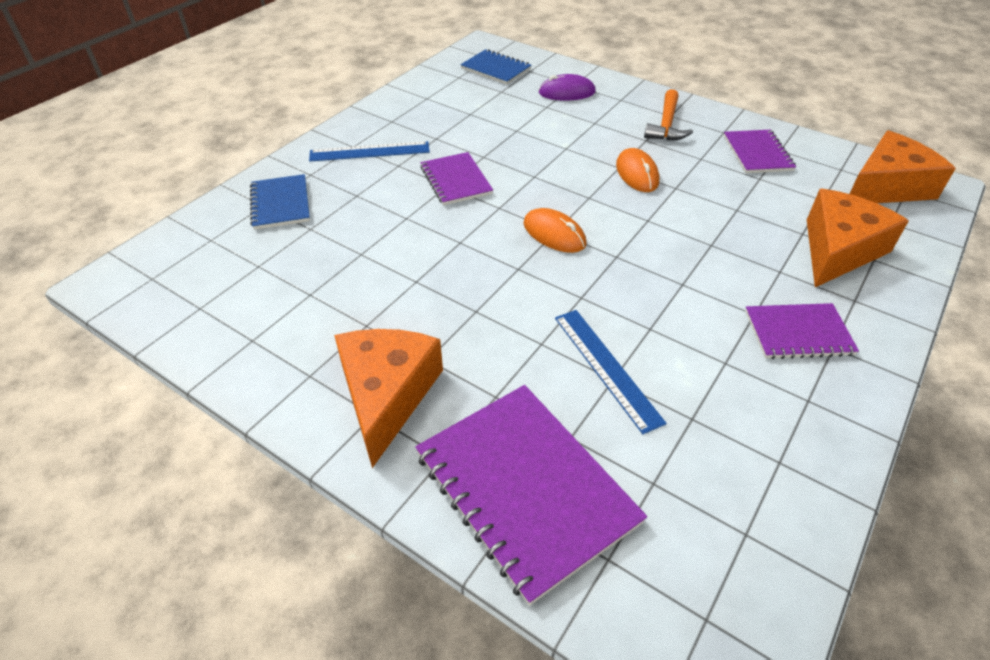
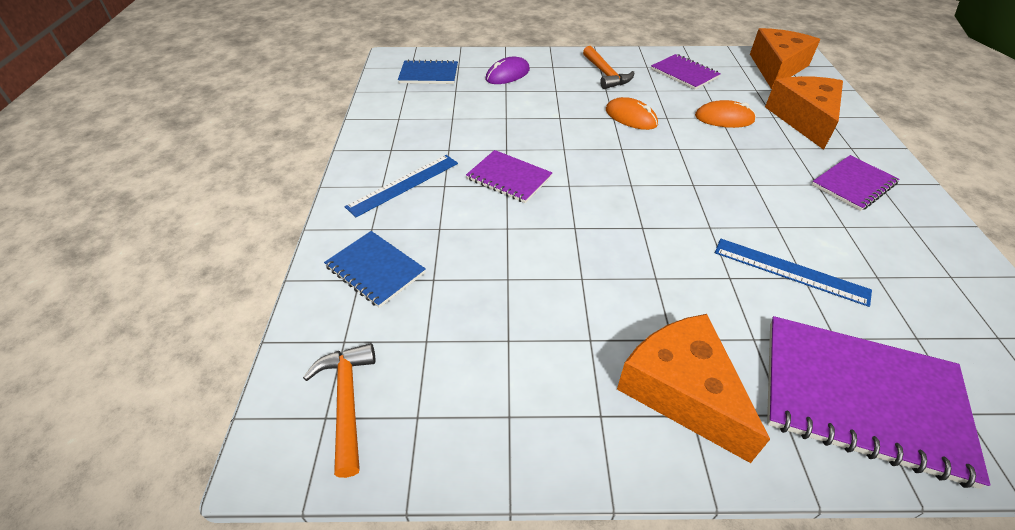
camera: 35 degrees left, 0 degrees up
orange mouse [524,208,586,253] -> orange mouse moved to [695,100,756,128]
none -> orange hammer [303,343,376,478]

